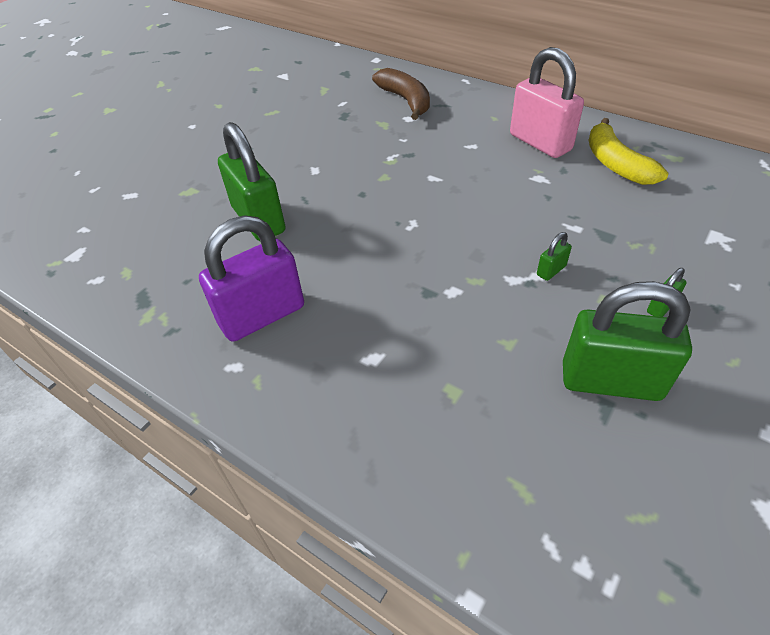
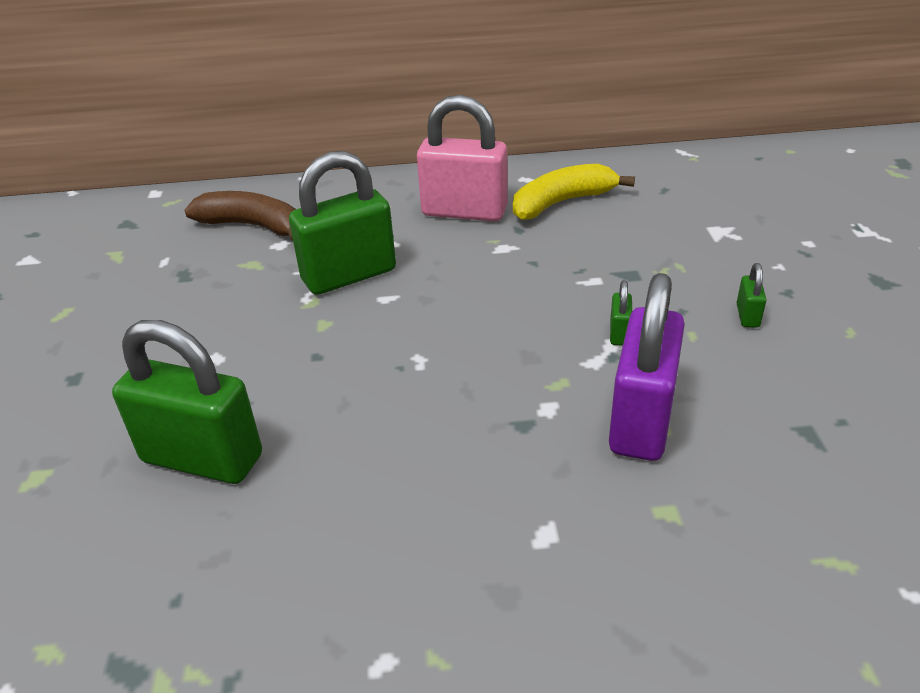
camera: 40 degrees left, 10 degrees down
purple padlock [199,215,304,342] -> purple padlock moved to [609,273,685,461]
green padlock [563,281,692,401] -> green padlock moved to [289,151,396,295]
yellow banana [589,118,668,185] -> yellow banana turned 120 degrees clockwise [513,164,635,220]

